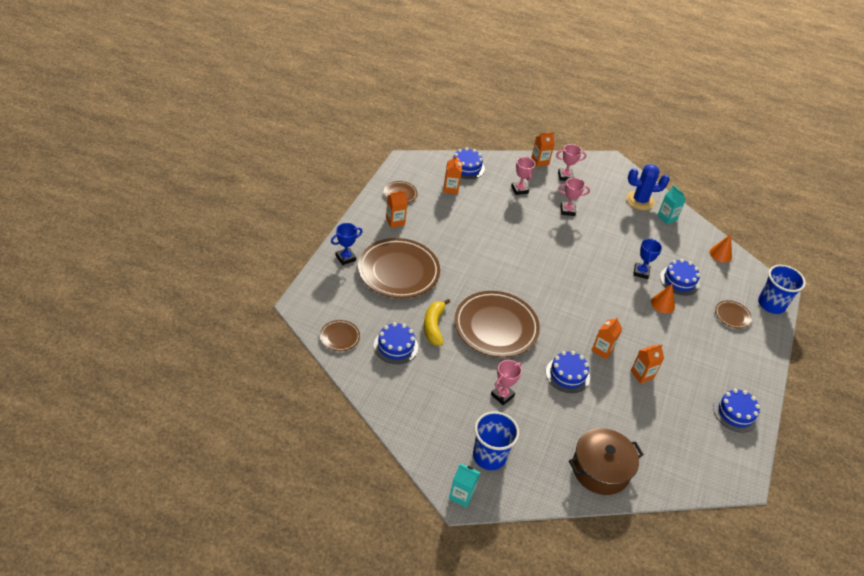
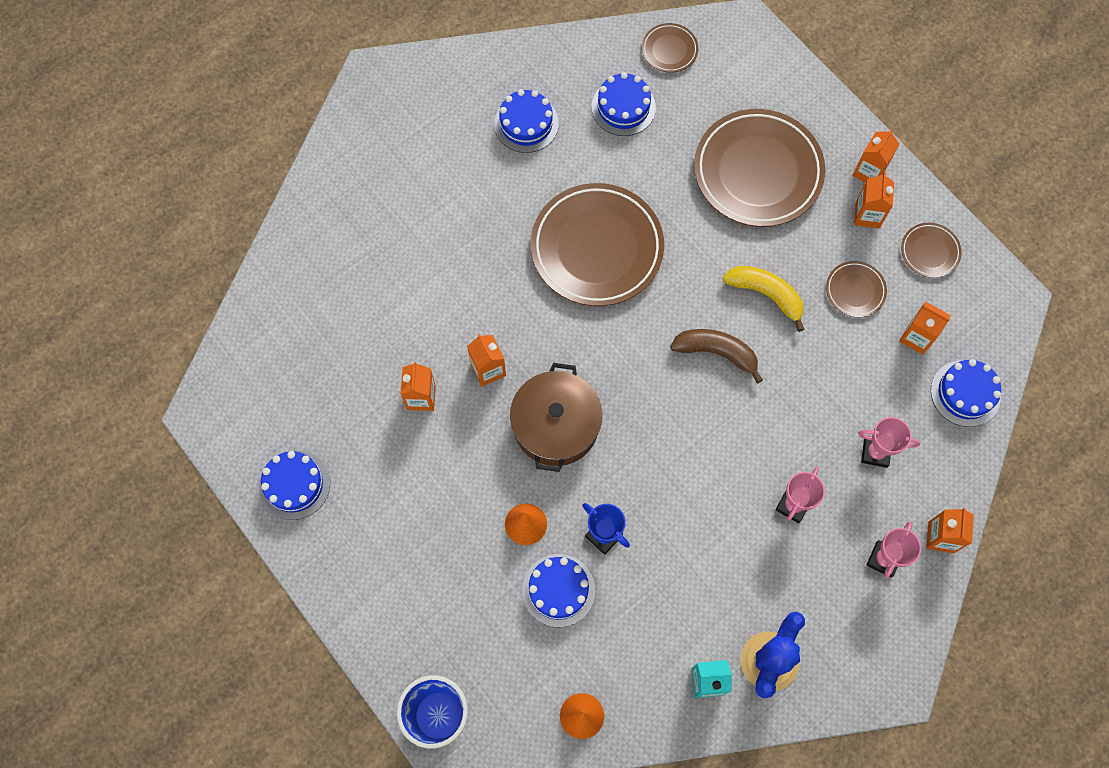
camera: 125 degrees right, 25 degrees up
blue trophy [331,223,362,265] -> none
yellow banana [424,299,450,346] -> yellow banana moved to [723,266,804,332]
turquoise carton [449,464,480,508] -> none
blue cup [473,411,519,470] -> none
pink trophy [491,360,522,405] -> none
blue cake [546,351,590,393] -> blue cake moved to [494,89,559,153]
brown pot [569,428,644,495] -> brown pot moved to [510,363,602,472]
brown plate [715,300,752,329] -> brown plate moved to [826,261,887,317]
none -> brown banana [670,329,763,383]
none -> orange carton [852,129,899,183]

